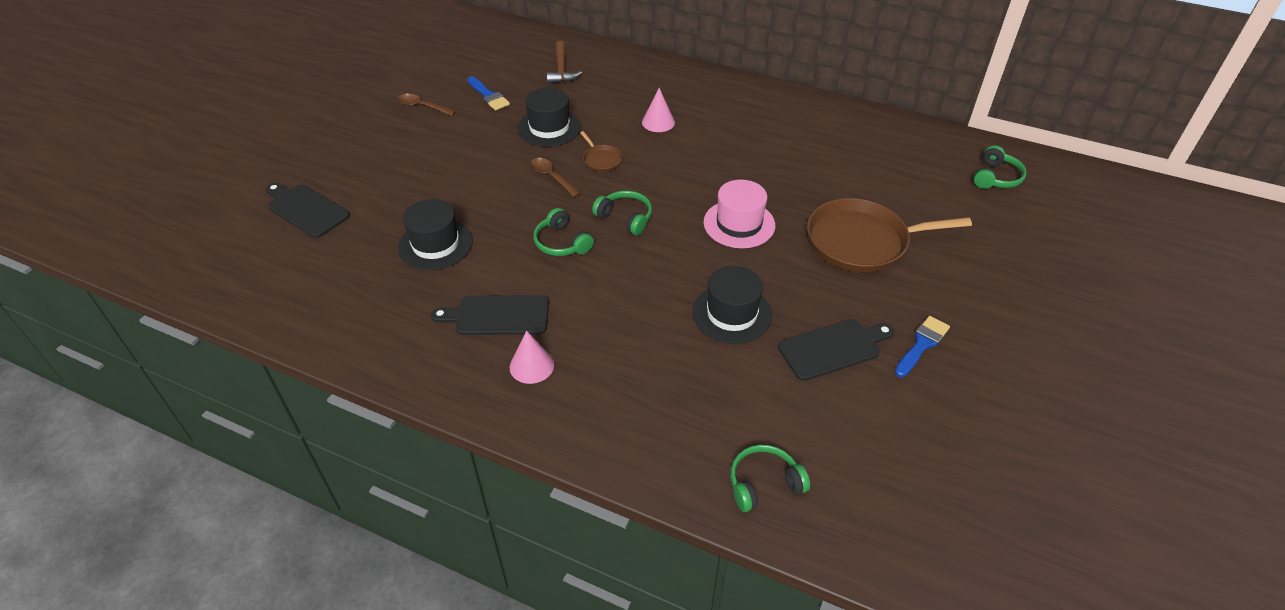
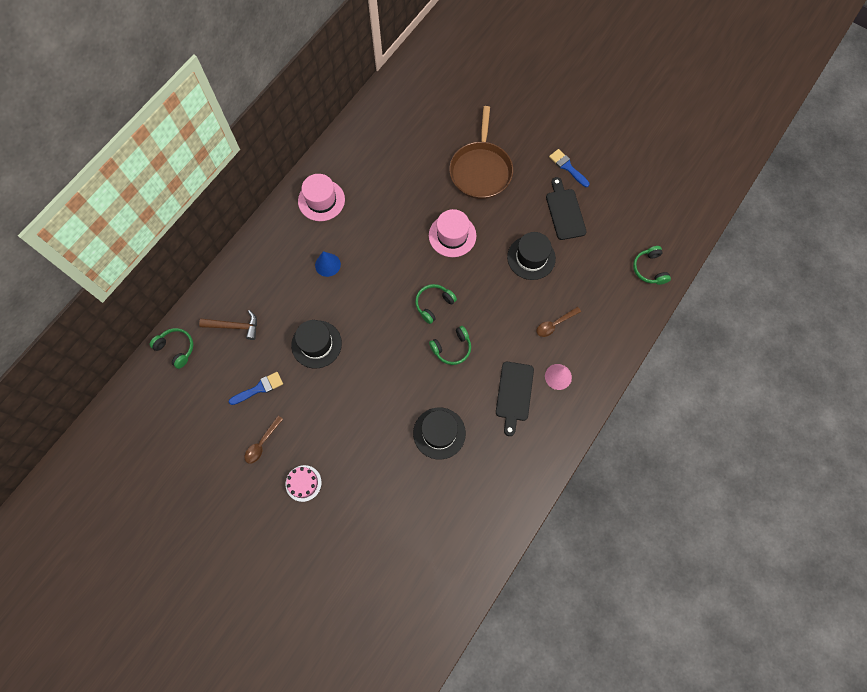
camera: 80 degrees left, 25 degrees up
black cutting board [266,183,350,238] -> none
brown spoon [531,158,581,197] -> brown spoon moved to [537,307,581,337]
brown pan [580,131,623,172] -> none
pink cone [642,88,675,132] -> blue cone [315,251,341,277]
green headphones [974,145,1027,189] -> green headphones moved to [150,328,193,369]
none -> pink cake [286,465,322,502]
none -> pink hat [298,174,345,221]

